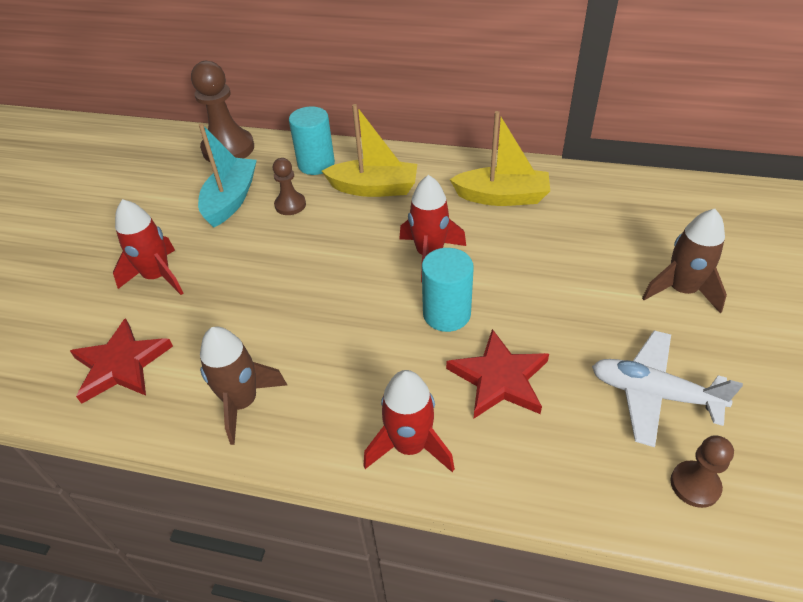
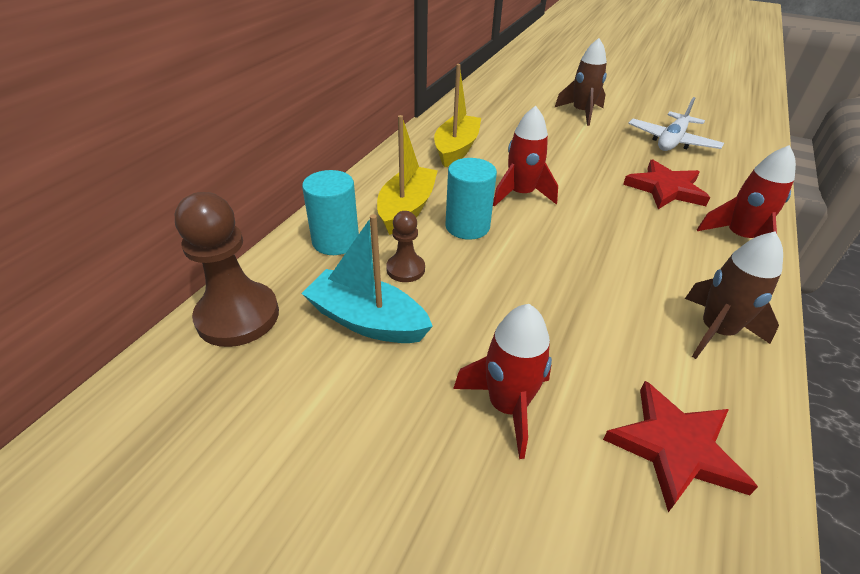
camera: 80 degrees left, 5 degrees down
turquoise cylinder [422,248,474,332] -> turquoise cylinder moved to [445,158,497,240]
brown pawn [670,435,734,508] -> none

